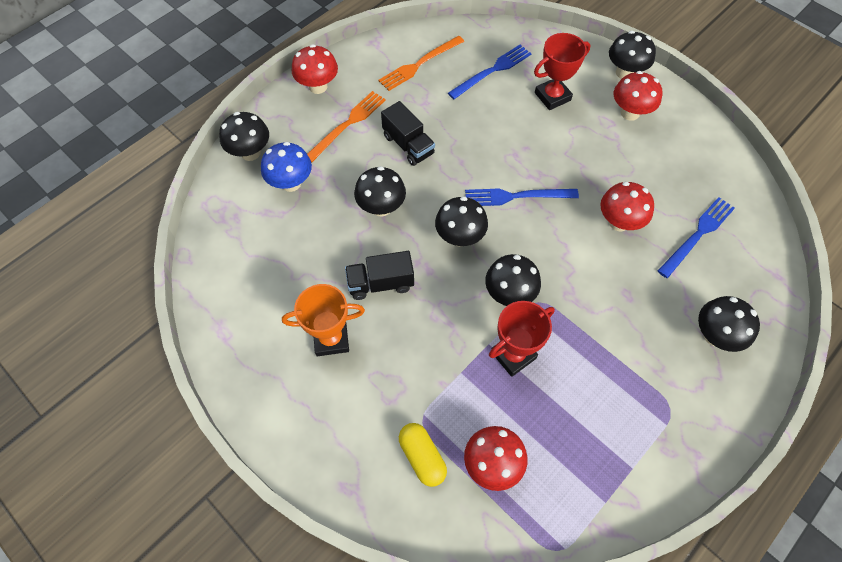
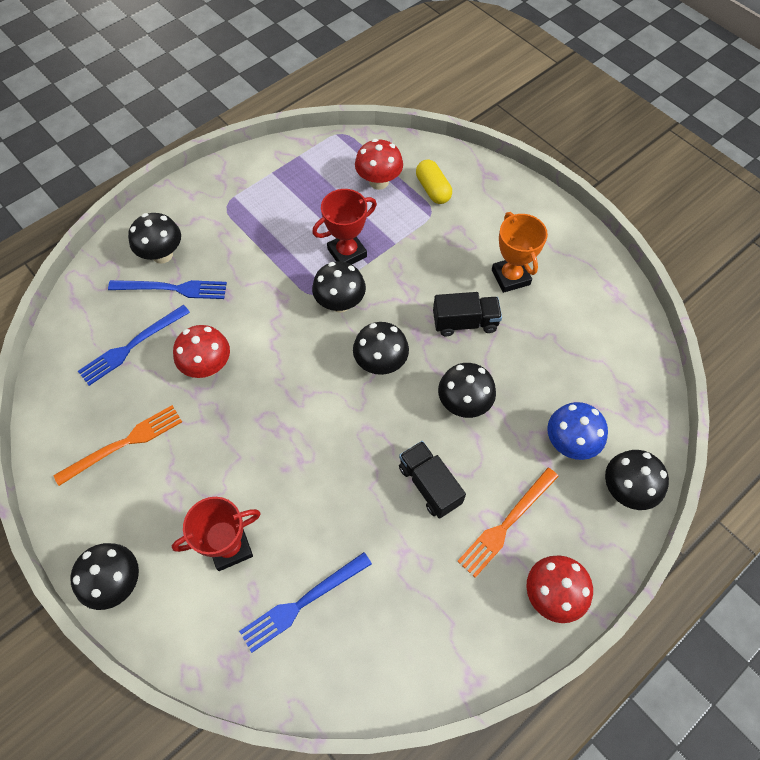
camera: 175 degrees left, 0 degrees up
orange trophy [282,284,365,356] -> orange trophy turned 75 degrees clockwise [492,212,548,293]
orange fork [378,36,464,91] -> orange fork moved to [54,405,182,486]
blue fork [465,188,579,206] -> blue fork moved to [108,280,227,299]
red mushroom [614,71,662,121] -> none

